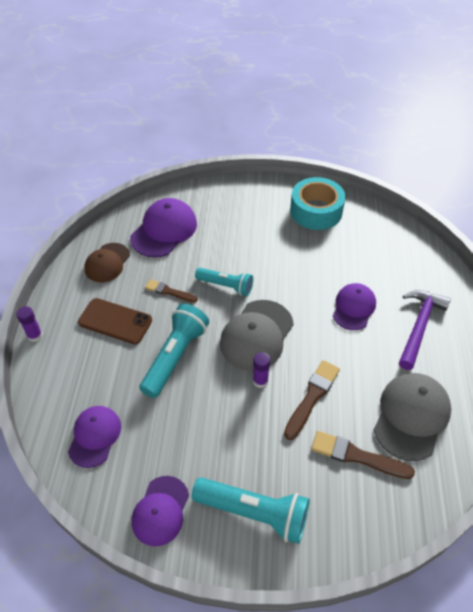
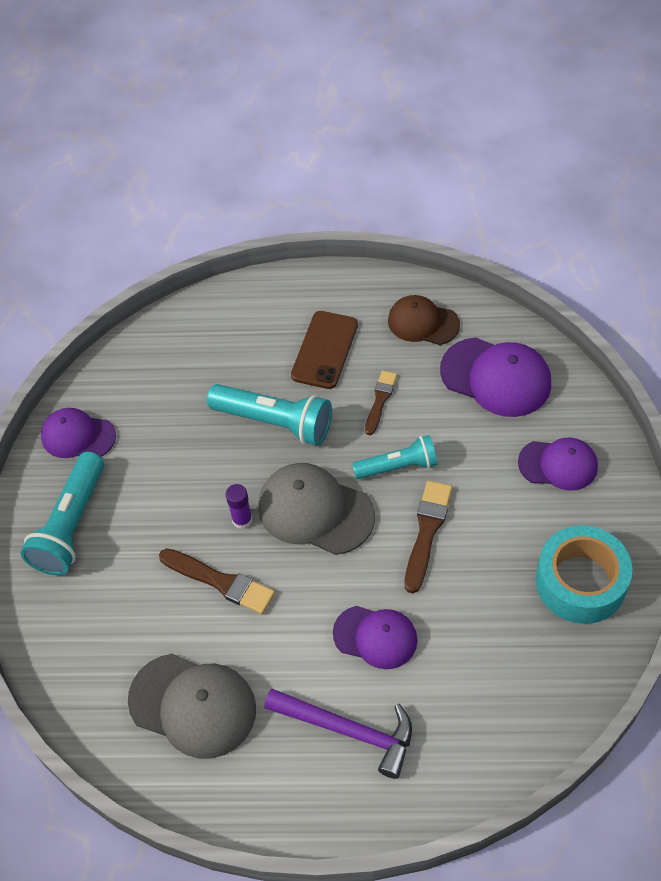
camera: 90 degrees right, 5 degrees up
purple glue stick [16,306,43,342] -> none
purple cap [68,406,121,468] -> purple cap moved to [518,438,598,491]
turquoise flashlight [195,268,253,296] -> turquoise flashlight turned 120 degrees counterclockwise [352,435,438,479]
brown brush [311,431,415,479] -> brown brush moved to [405,481,452,593]

